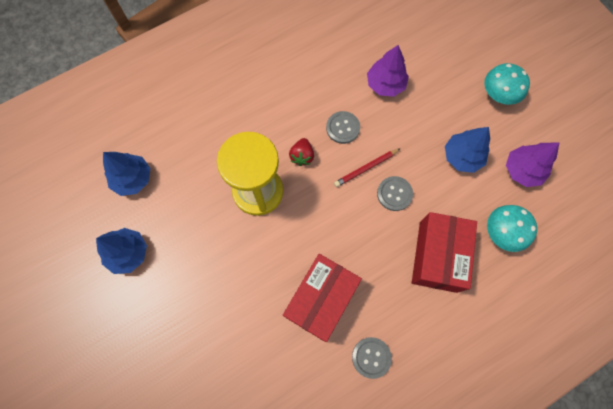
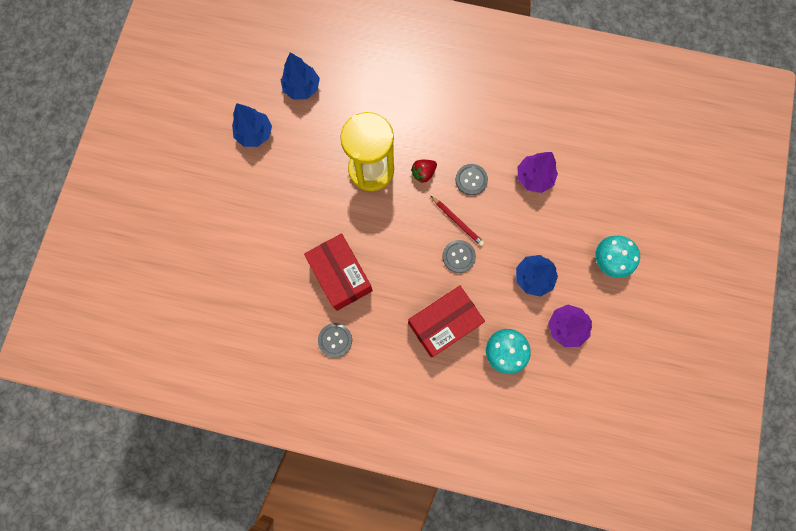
camera: 45 degrees right, 5 degrees up
red box [283,254,362,342] -> red box turned 75 degrees clockwise [304,233,373,311]
red pencil [334,148,401,187] -> red pencil turned 150 degrees counterclockwise [431,196,484,246]

